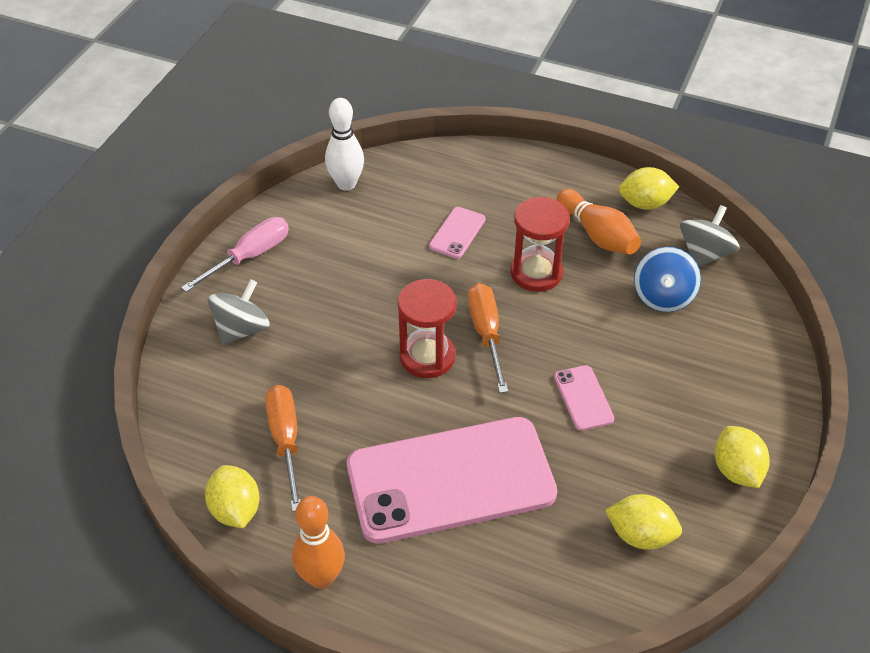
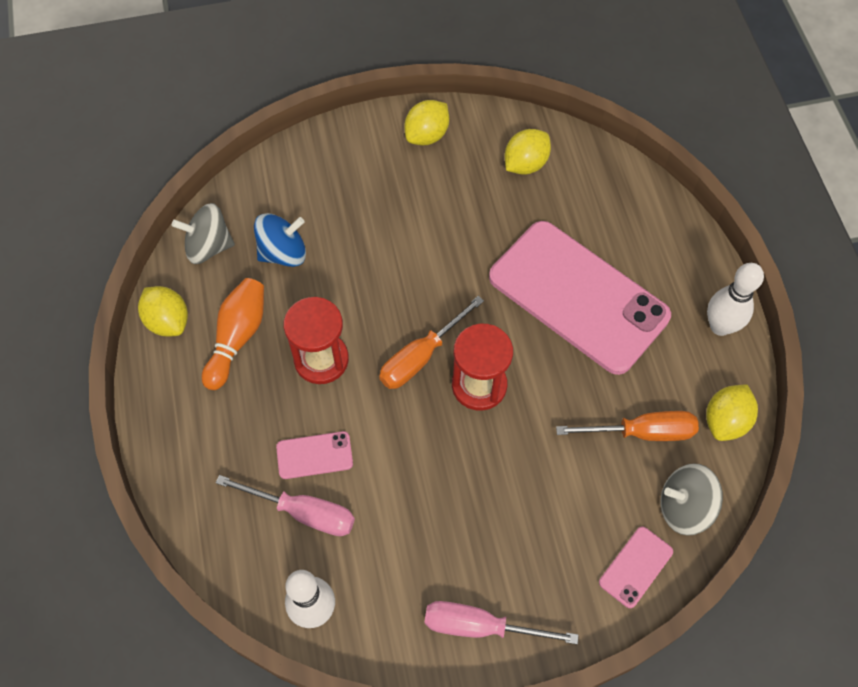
camera: 125 degrees left, 15 degrees up
grey spinning top [207,279,270,345] -> grey spinning top moved to [661,463,723,536]
orange screwdriver [265,385,301,512] -> orange screwdriver turned 135 degrees counterclockwise [556,411,699,441]
orange bowling pin [292,496,345,589] -> white bowling pin [707,263,764,336]
pink phone [554,365,614,431] -> pink phone moved to [599,527,673,608]
yellow lemon [605,494,682,550] -> yellow lemon turned 60 degrees clockwise [505,129,551,175]
none -> pink screwdriver [216,475,355,536]

